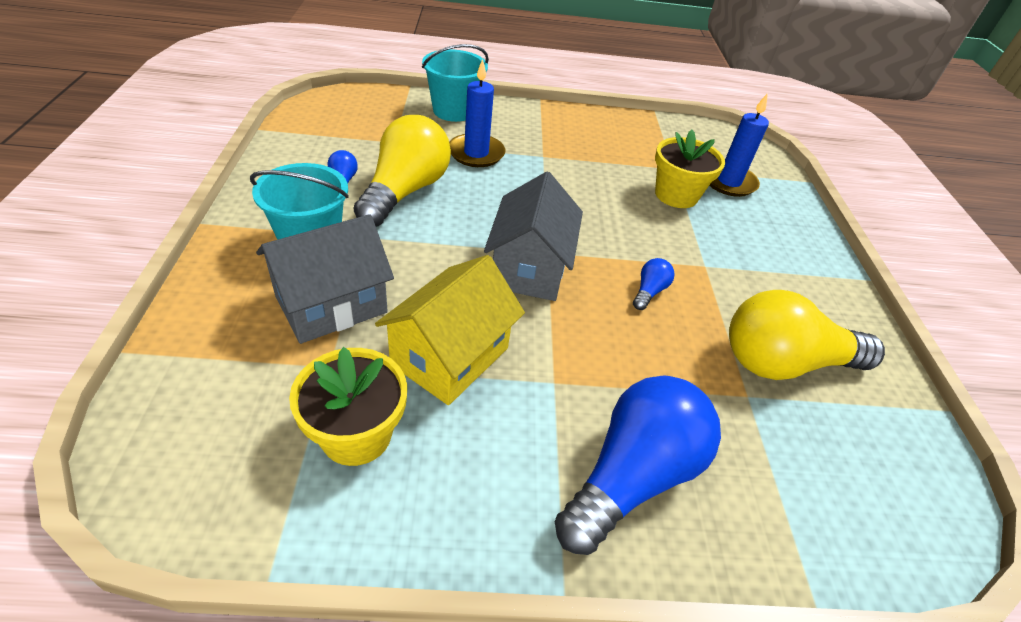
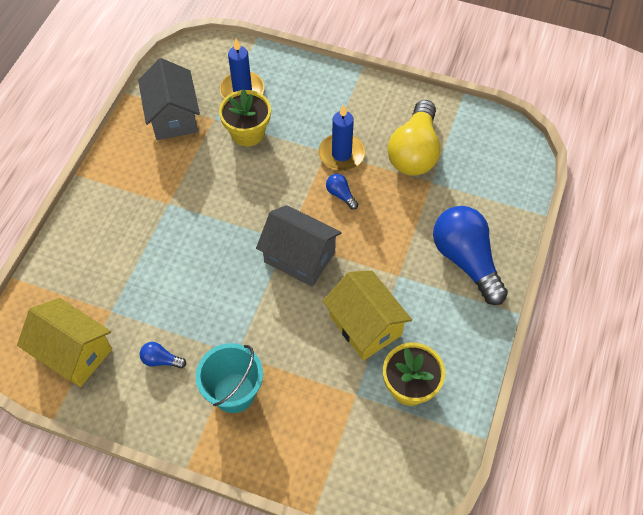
camera: 65 degrees left, 15 degrees up
grey house [256,214,394,344] -> grey house moved to [138,58,200,140]
yellow light bulb [354,115,451,227] -> none
turquoise bucket [422,44,489,122] -> none
blue candle [449,59,505,167] -> blue candle moved to [319,104,365,171]
none -> yellow house [17,298,112,387]

